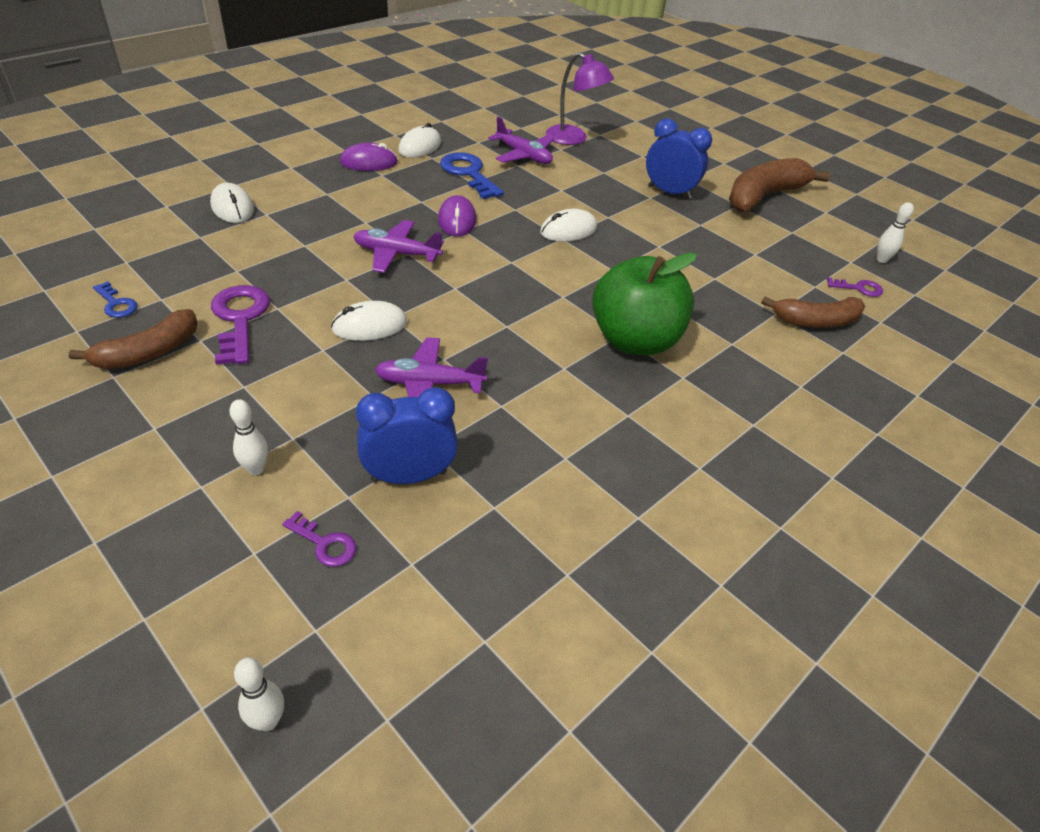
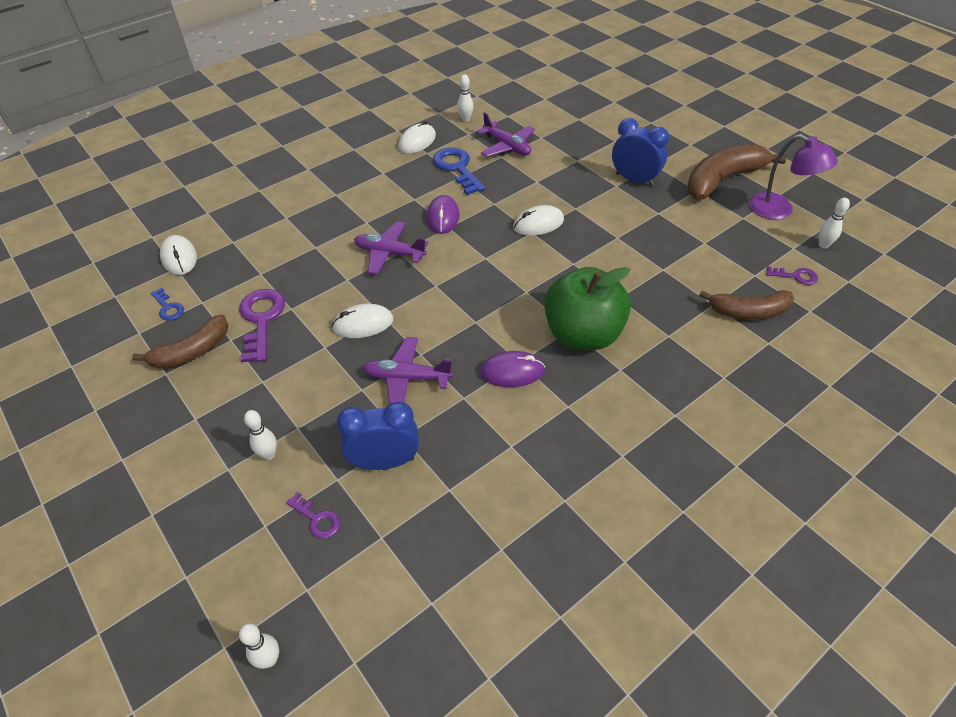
camera: 10 degrees right, 5 degrees up
white mouse [210,183,254,223] -> white mouse moved to [160,235,197,275]
purple mouse [340,143,398,171] -> purple mouse moved to [480,351,545,387]
purple lamp [545,52,614,145] -> purple lamp moved to [749,134,838,220]
none -> white bowling pin [457,75,474,122]

